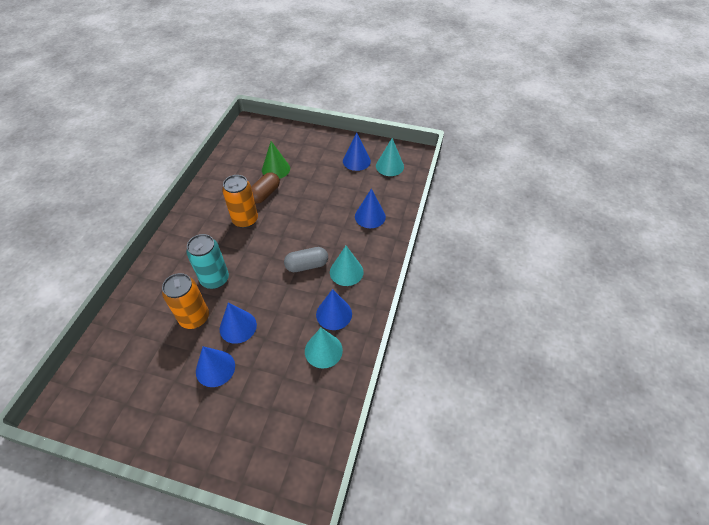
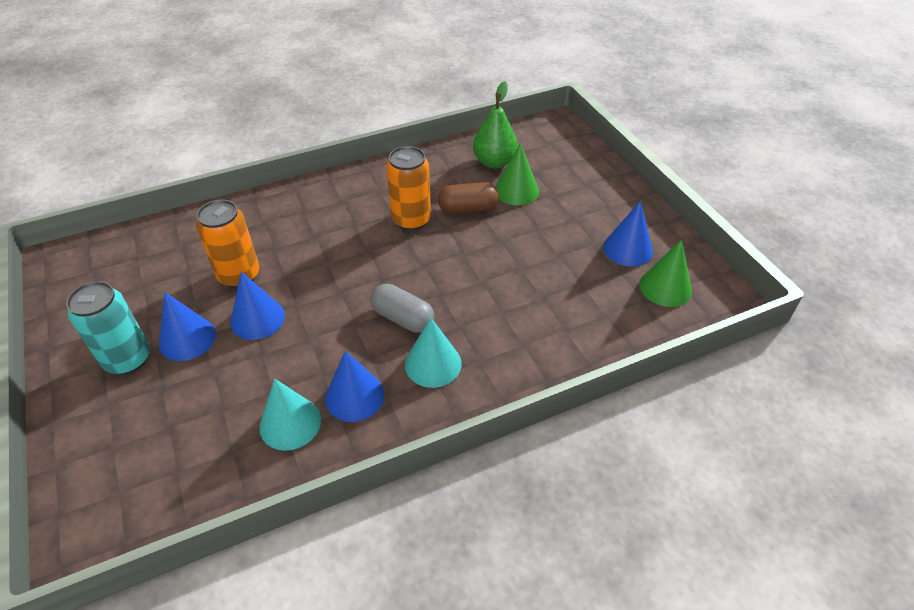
camera: 50 degrees right, 5 degrees down
turquoise can [186,234,229,289] -> turquoise can moved to [66,281,150,375]
blue cone [355,188,386,228] -> none
turquoise cone [376,138,404,176] -> green cone [639,240,692,307]
none -> green pear [473,81,518,169]

